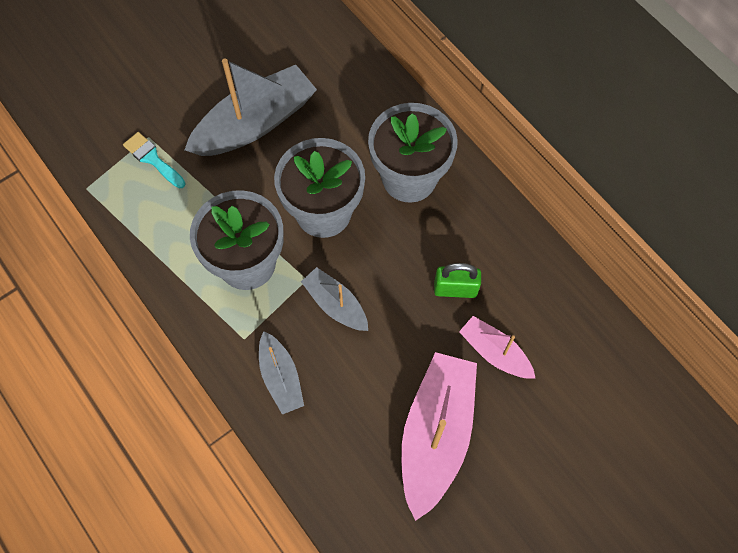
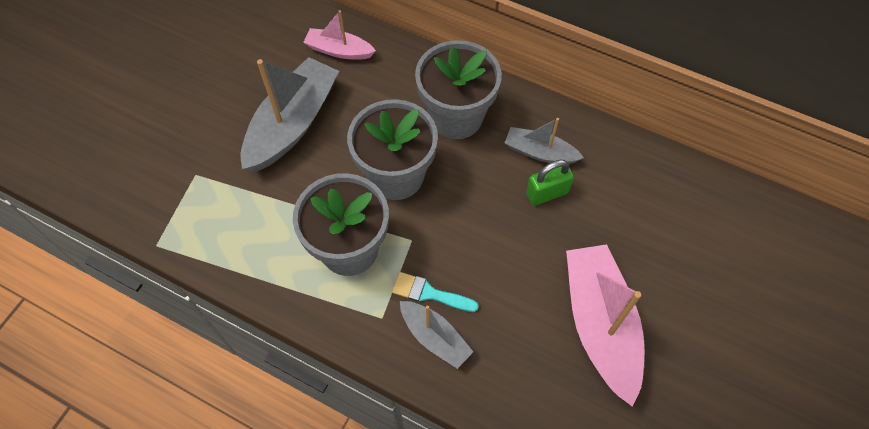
camera: 25 degrees left, 5 degrees down
turquoise brush [123,132,185,189] -> turquoise brush moved to [392,272,479,312]
grey boat [301,267,368,331] -> grey boat moved to [505,118,584,164]
pink boat [459,316,535,379] -> pink boat moved to [303,10,376,60]

